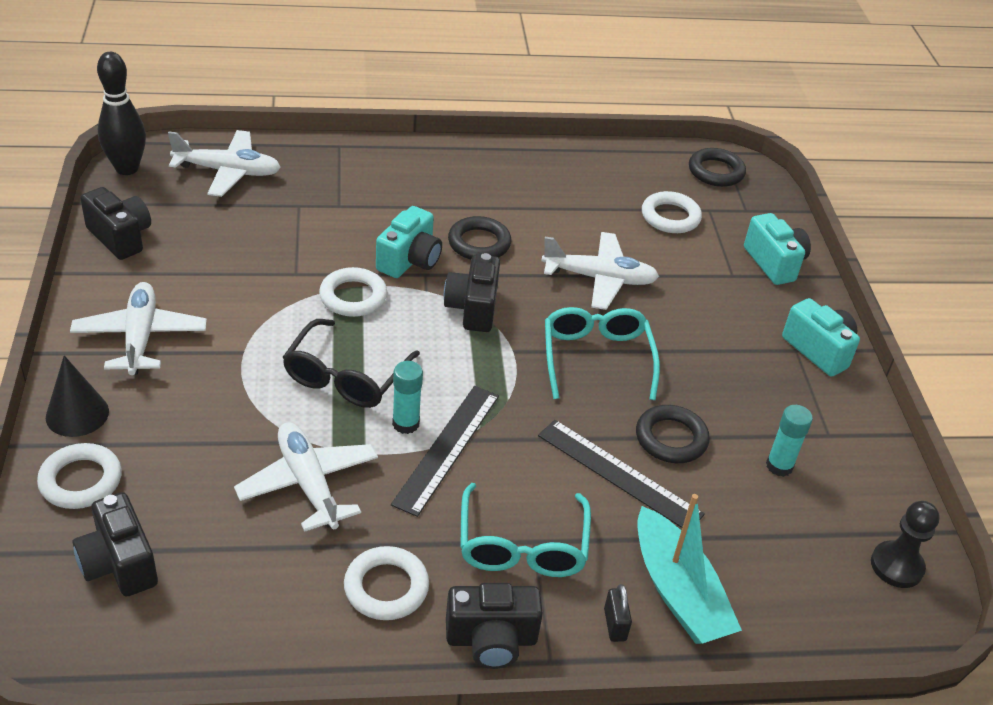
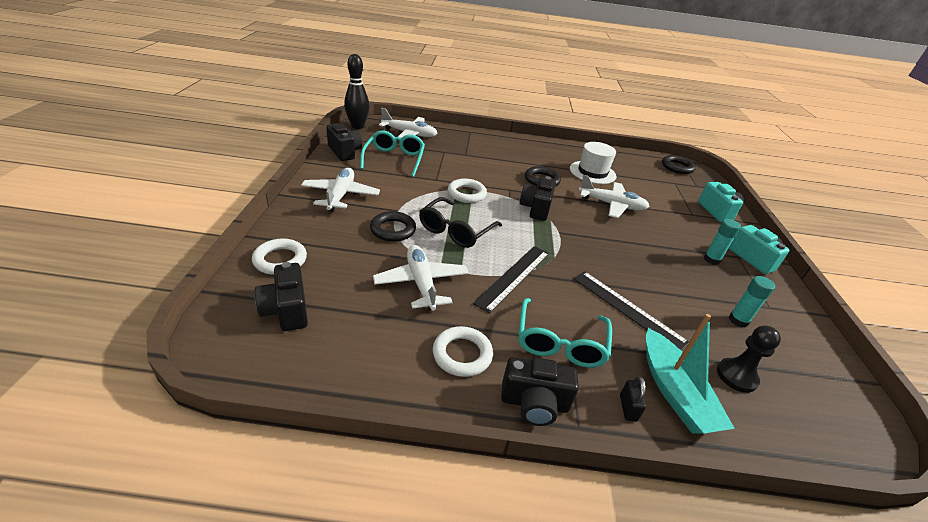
camera: 10 degrees right, 5 degrees down
black cone [46,355,109,437] -> none
turquoise camera [376,206,442,278] -> none
turquoise glue stick [392,361,423,434] -> turquoise glue stick moved to [704,219,741,265]
turquoise glasses [545,307,660,400] -> turquoise glasses moved to [360,131,425,177]
black ring [636,405,710,463] -> black ring moved to [370,211,416,242]
white ring [642,191,702,233] -> none
black pawn [871,501,940,588] -> black pawn moved to [717,326,781,393]
none -> white hat [570,142,616,184]

